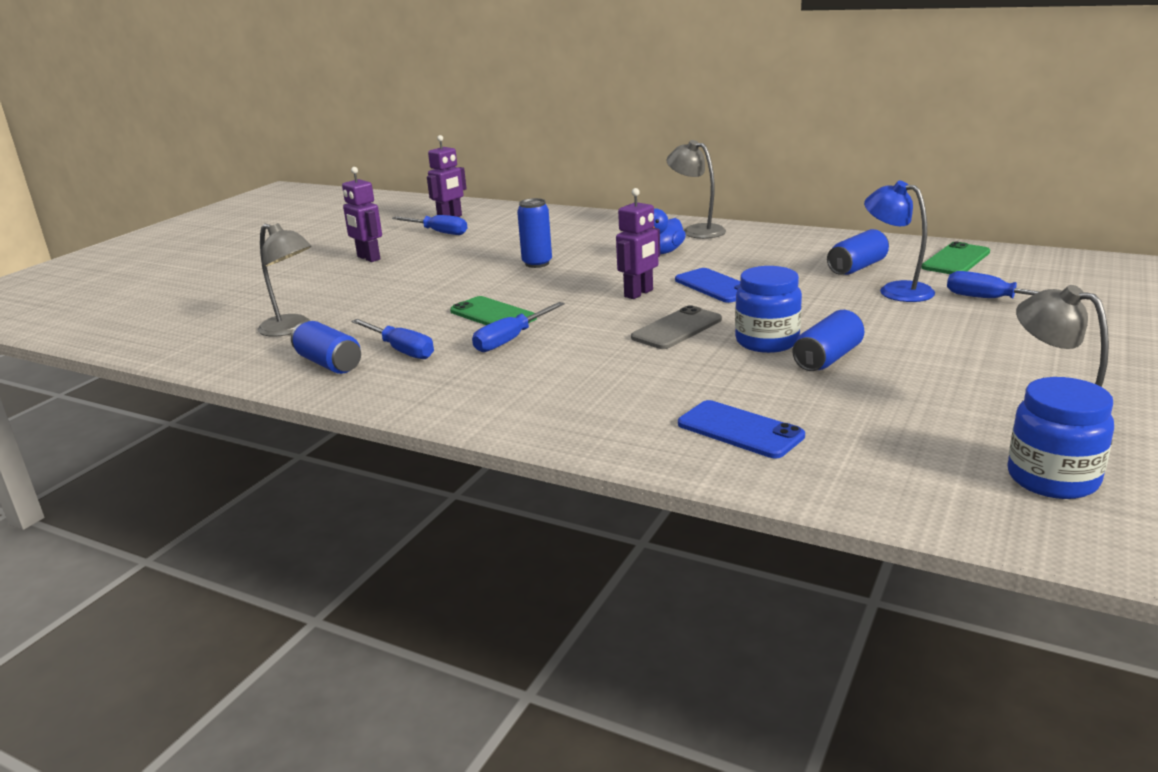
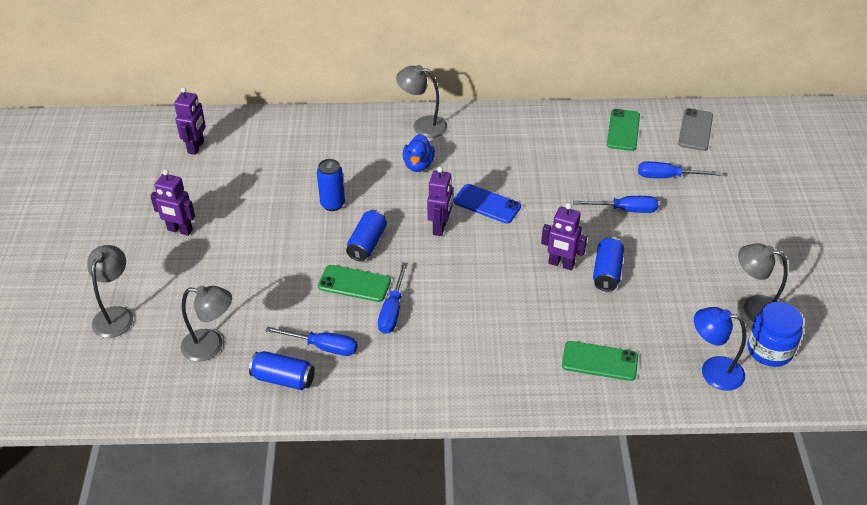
camera: 30 degrees left, 20 degrees up
blue screwdriver [392,215,467,235] -> blue screwdriver moved to [573,196,658,213]
grey phone [631,305,722,349] -> grey phone moved to [678,108,713,151]
blue phone [678,400,805,458] -> green phone [562,341,638,381]
blue jar [735,266,802,353] -> purple robot [541,203,587,270]
blue can [827,229,889,275] -> blue can moved to [346,210,387,261]
blue lamp [864,181,935,302] -> blue lamp moved to [694,307,746,391]
none -> grey lamp [87,245,133,338]

